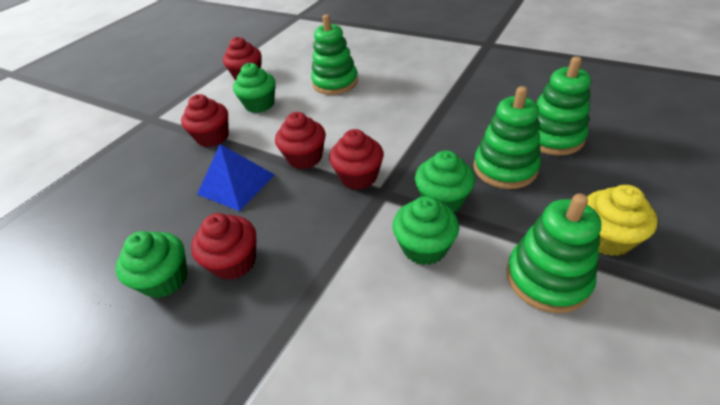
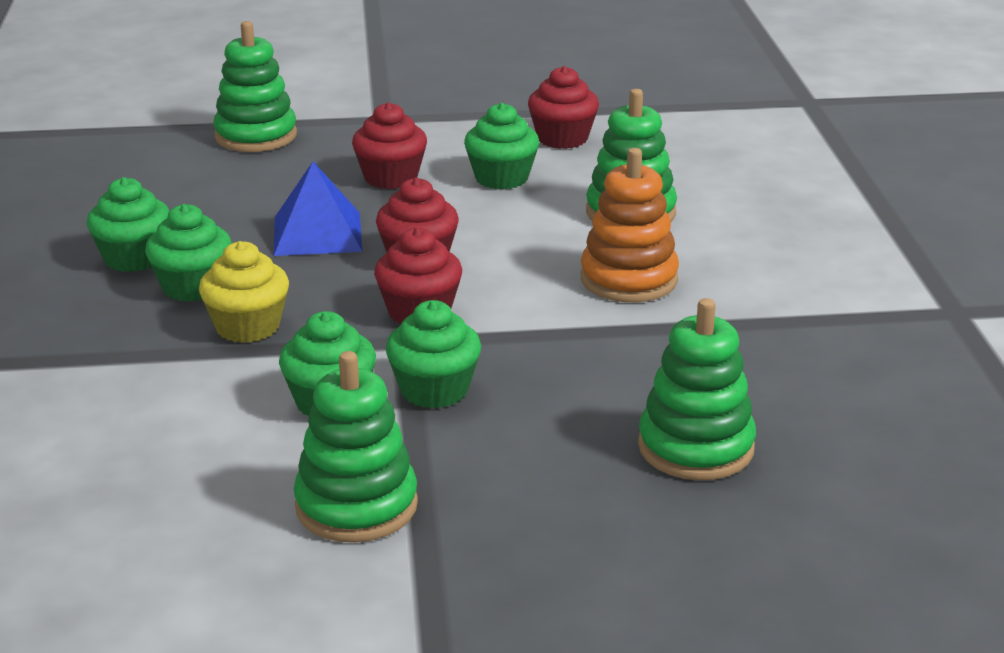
camera: 50 degrees right, 15 degrees down
red cupcake [191,213,256,280] -> green cupcake [145,204,232,302]
green stacking toy [473,86,541,189] -> green stacking toy moved to [213,21,297,152]
yellow cupcake [587,185,658,256] -> yellow cupcake moved to [199,241,289,343]
none -> orange stacking toy [581,148,679,302]

